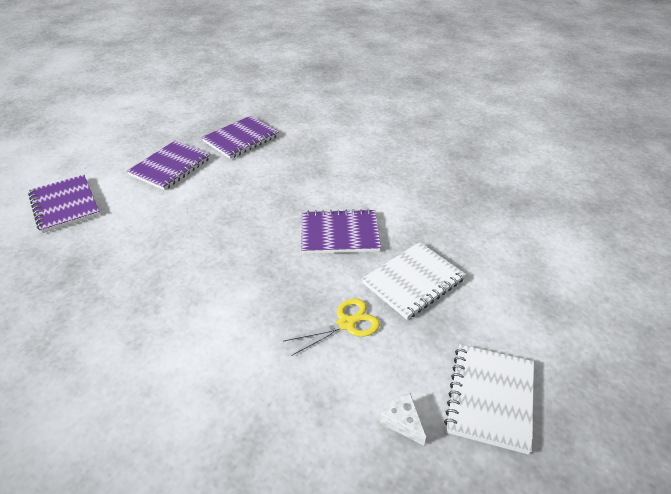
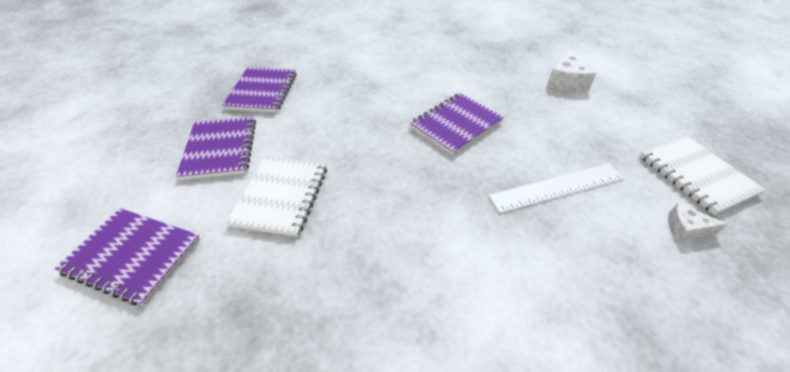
camera: 40 degrees left, 5 degrees up
yellow scissors [283,298,380,356] -> white ruler [489,164,624,213]
white notebook [362,242,466,320] -> white notebook moved to [226,156,327,237]
none -> white cheese [547,49,596,91]

